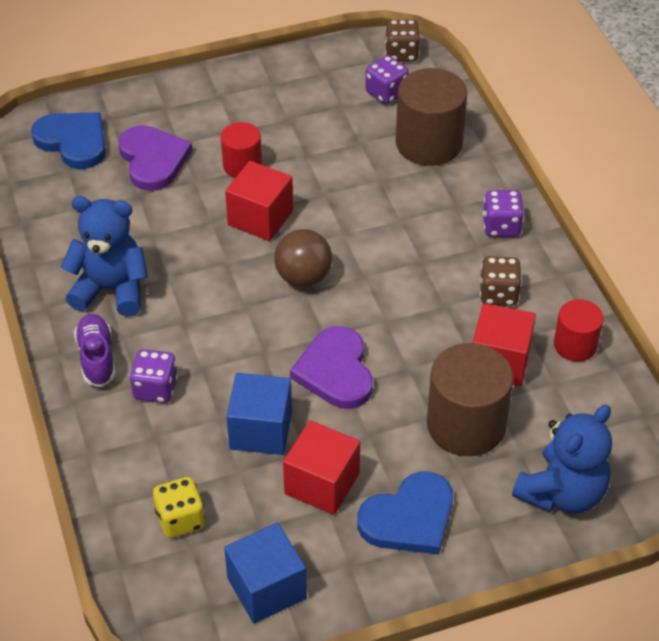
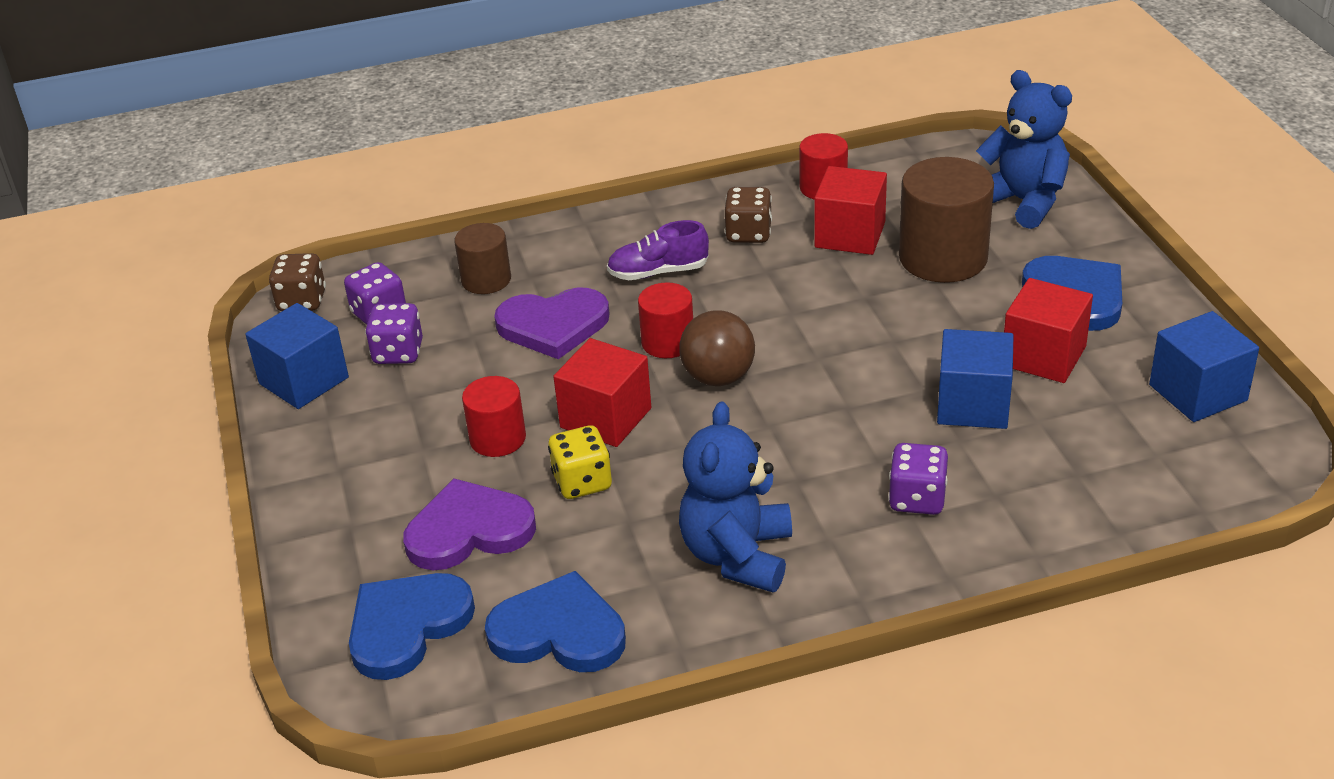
camera: 85 degrees left, 10 degrees down
purple shoe [74,314,116,387] -> purple shoe moved to [607,220,709,280]
yellow dice [153,477,205,538] -> yellow dice moved to [548,425,612,499]
purple heart [290,326,373,409] -> purple heart moved to [494,288,610,359]
brown cylinder [396,68,467,166] -> brown cylinder [454,223,511,294], size x0.58
purple dice [482,190,524,237] -> purple dice moved to [365,303,423,364]
none -> blue cube [245,303,349,409]
none -> blue heart [485,571,626,672]
none -> red cylinder [638,282,693,358]

